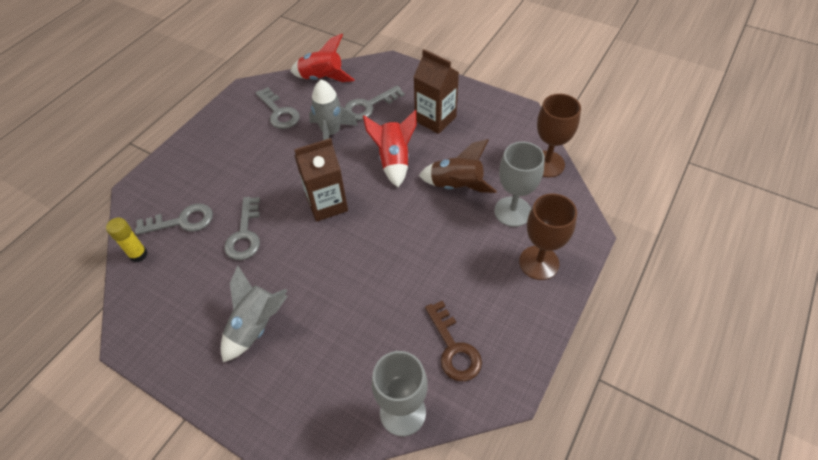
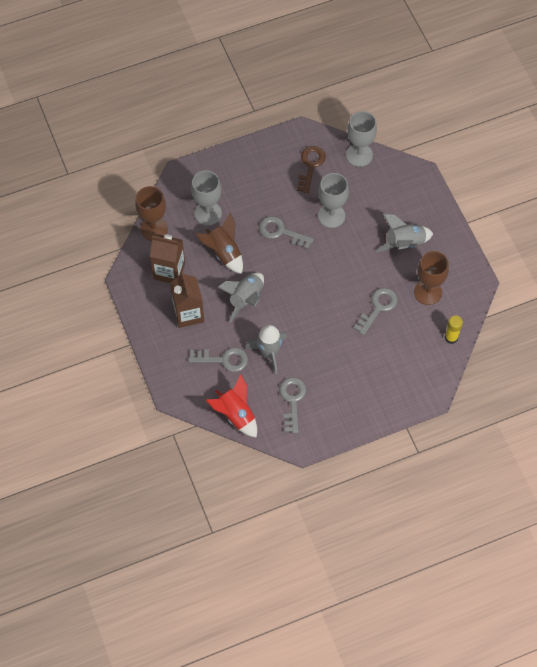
camera: 145 degrees left, 10 degrees up
grey key [135,204,213,235] -> grey key moved to [259,216,314,249]
brown carton [294,138,348,222] -> brown carton moved to [150,234,185,283]
red rocket [363,110,416,187] -> grey rocket [218,273,264,323]
brown goblet [519,193,577,280] -> brown goblet moved to [414,251,449,305]
none -> grey goblet [318,173,349,228]

